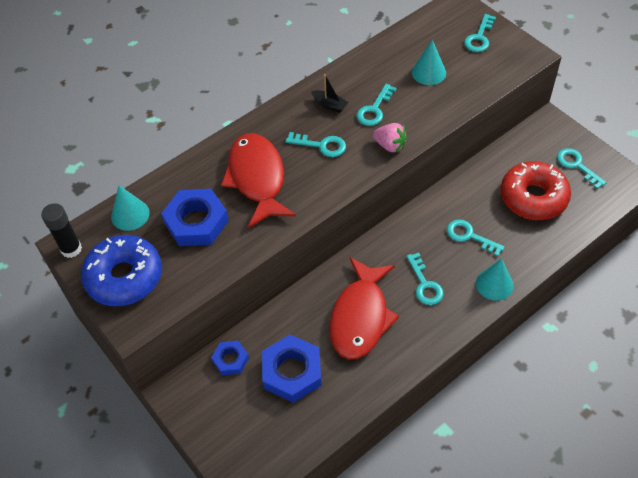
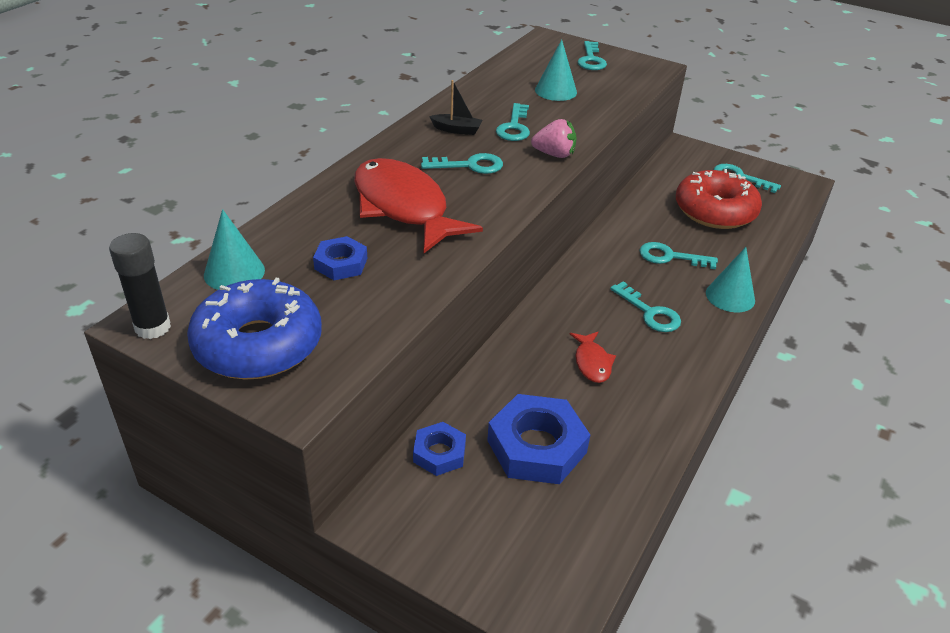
camera: 25 degrees left, 15 degrees down
blue nut [161,189,229,246] -> blue nut [313,236,367,280], size x0.56
red fish [329,257,399,359] -> red fish [570,332,616,383], size x0.45

